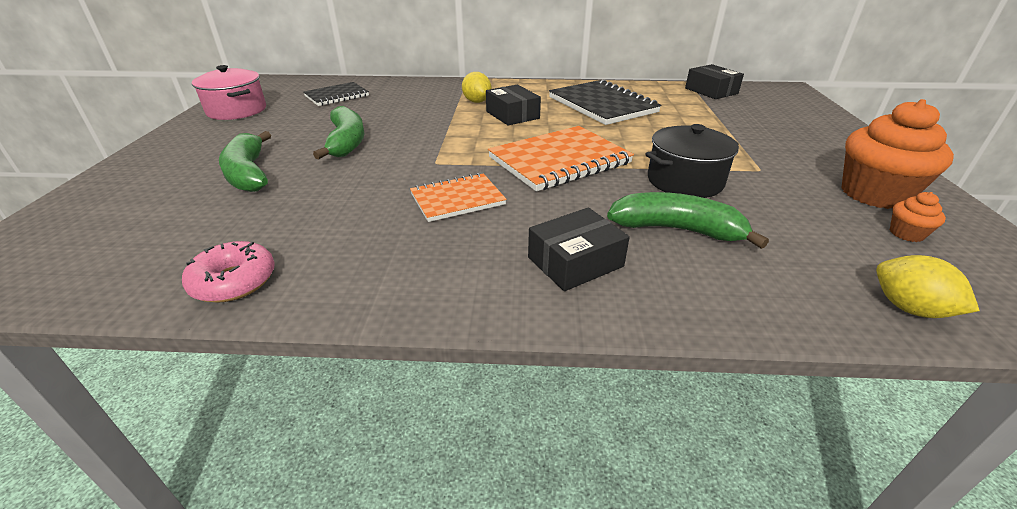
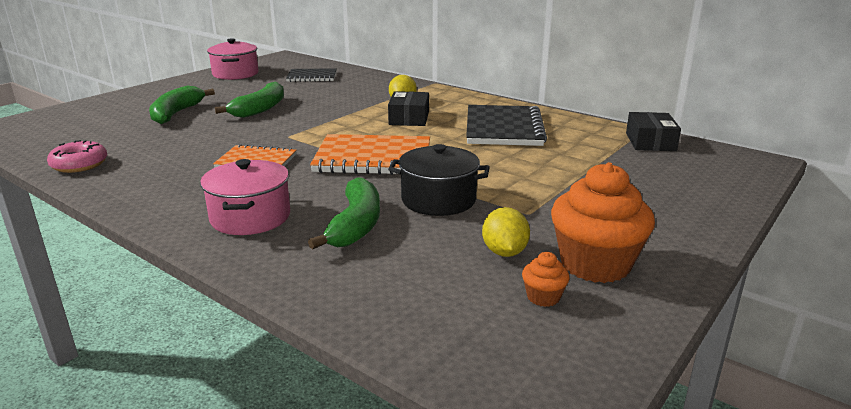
camera: 35 degrees right, 10 degrees down
black box [528,208,630,291] -> pink pot [200,159,290,235]
green banana [607,192,769,249] -> green banana turned 45 degrees clockwise [308,177,380,249]
yellow lemon [876,255,980,318] -> yellow lemon moved to [482,207,530,257]

